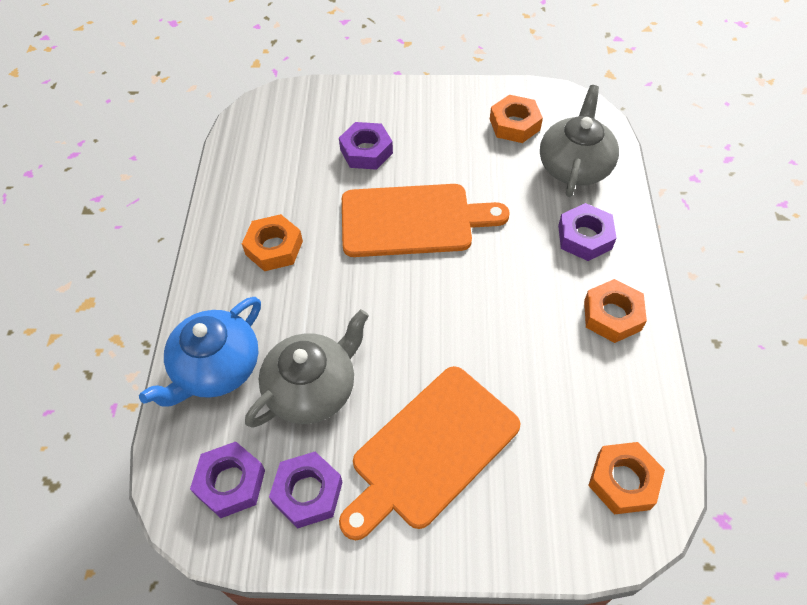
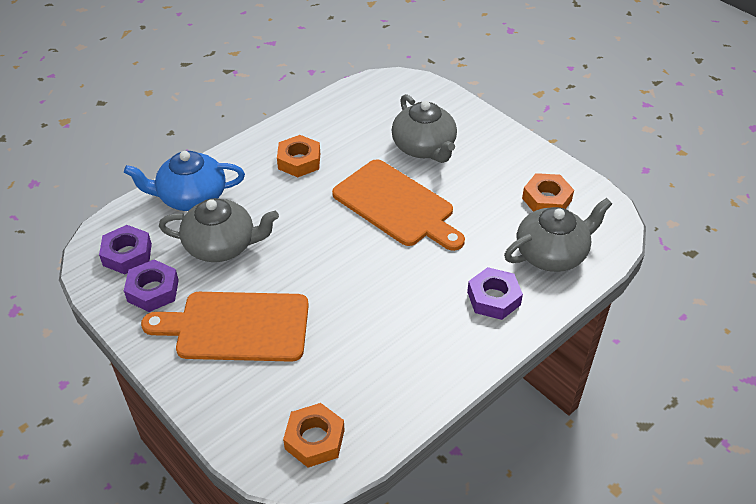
camera: 45 degrees right, 10 degrees down
purple nut [339,122,393,170] -> grey teapot [392,94,457,163]
orange nut [584,279,647,343] -> none

